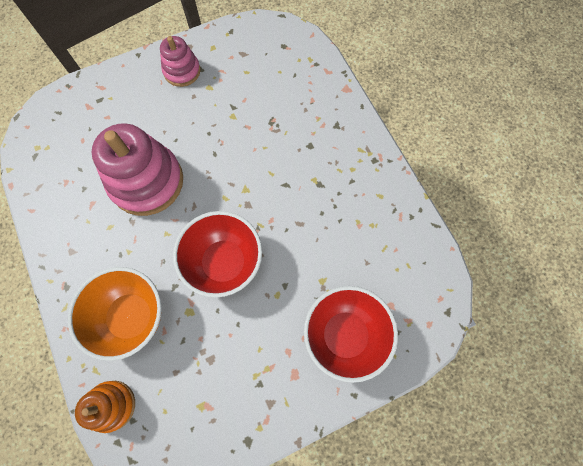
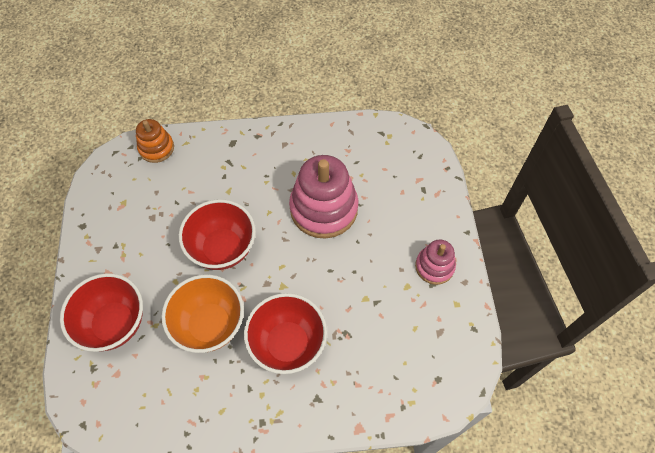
camera: 110 degrees right, 10 degrees down
orange bowl [68,267,162,361] -> orange bowl moved to [162,275,244,353]
none -> red bowl [244,293,327,374]

